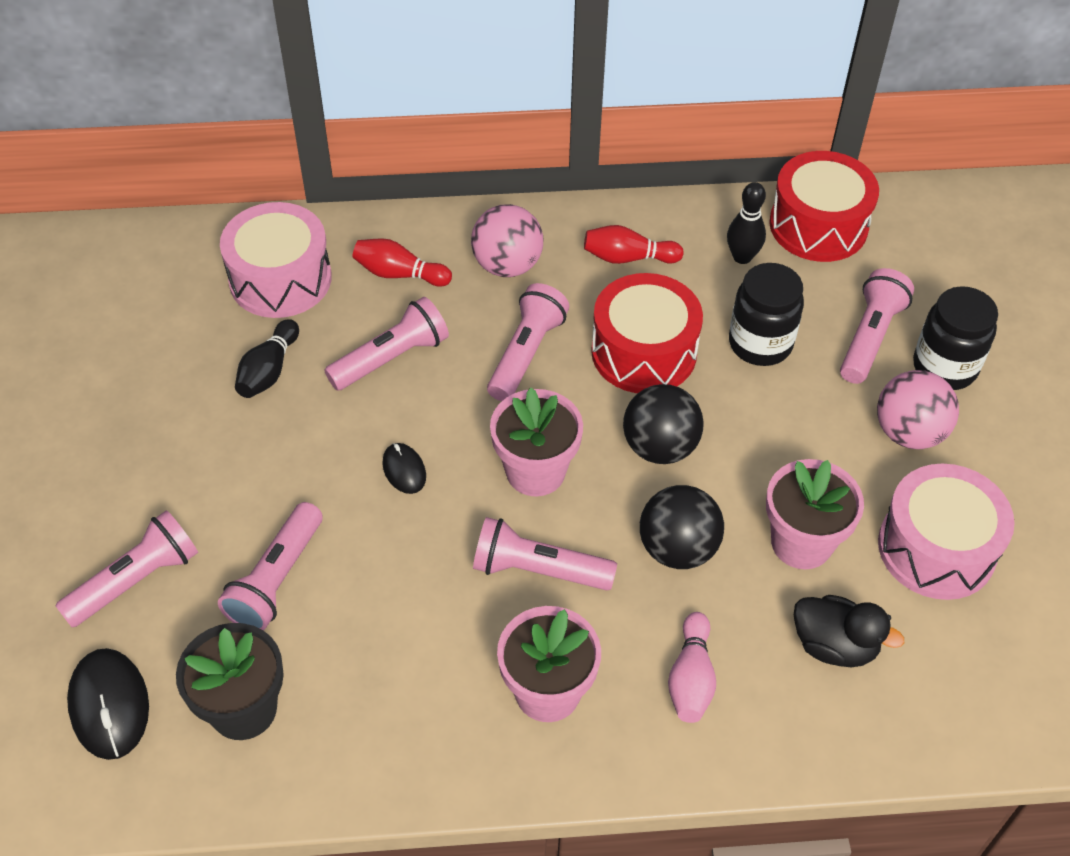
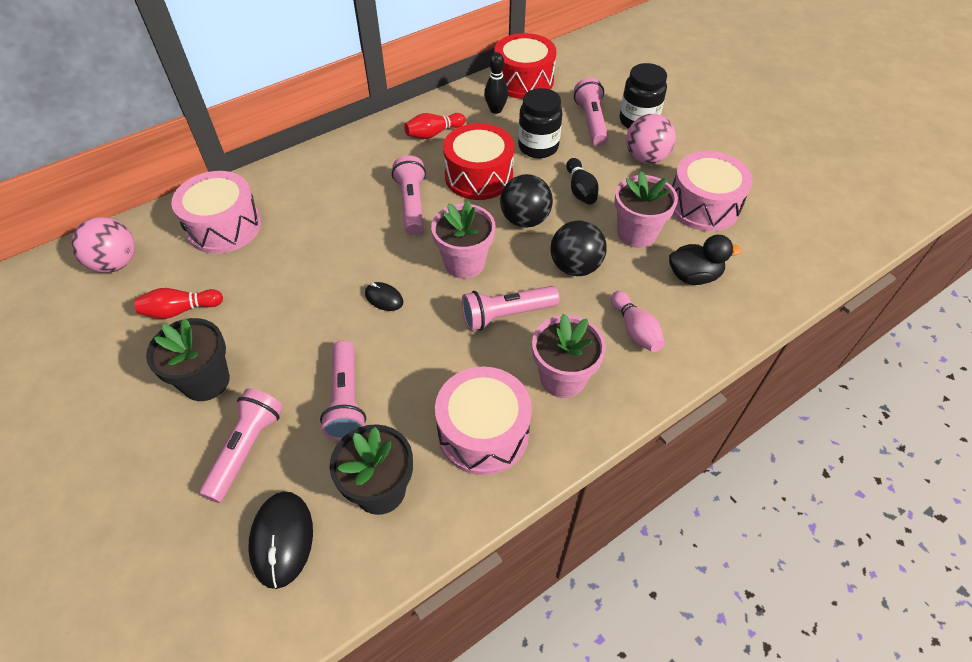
camera: 30 degrees left, 0 degrees up
black mouse [67,648,149,760] -> black mouse turned 45 degrees clockwise [248,491,313,589]
black bowling pin [235,319,299,398] -> black bowling pin moved to [566,158,599,205]
pink flashlight [324,297,449,391] -> none
red bowling pin [353,238,452,287] -> red bowling pin moved to [134,288,223,319]
pink ball [471,204,543,277] -> pink ball moved to [71,217,135,273]
none -> black flower pot [146,318,230,401]
none -> pink drum [435,367,532,475]

